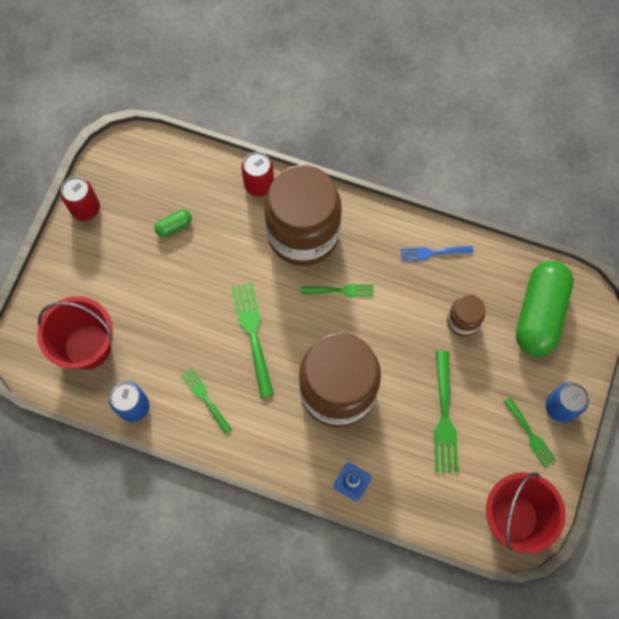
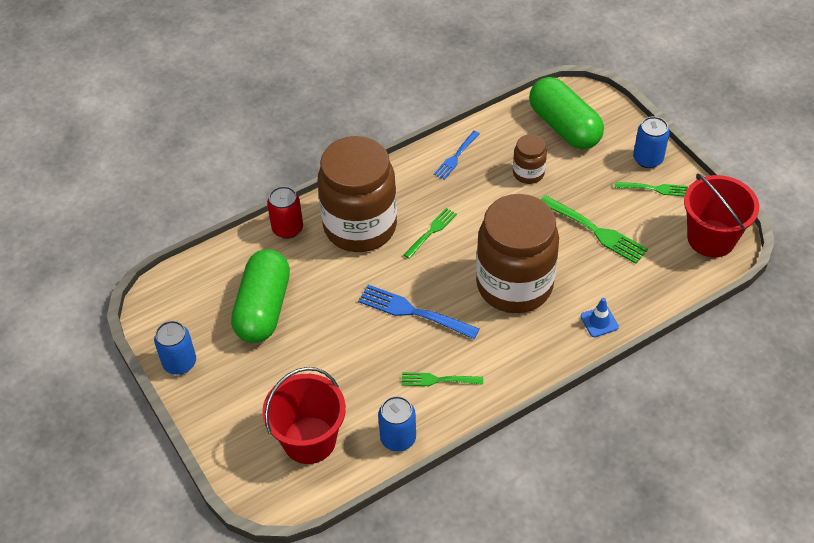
camera: 50 degrees left, 20 degrees down
red can [60,177,100,221] -> blue can [154,321,196,375]
green capsule [155,210,192,237] -> green capsule [231,249,290,343], size x2.45
green fork [231,283,274,398] -> blue fork [358,285,479,339]

